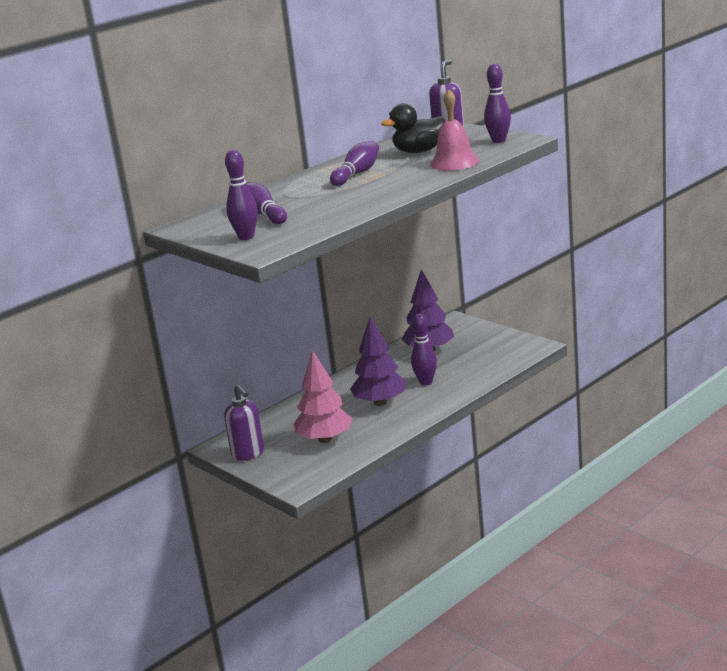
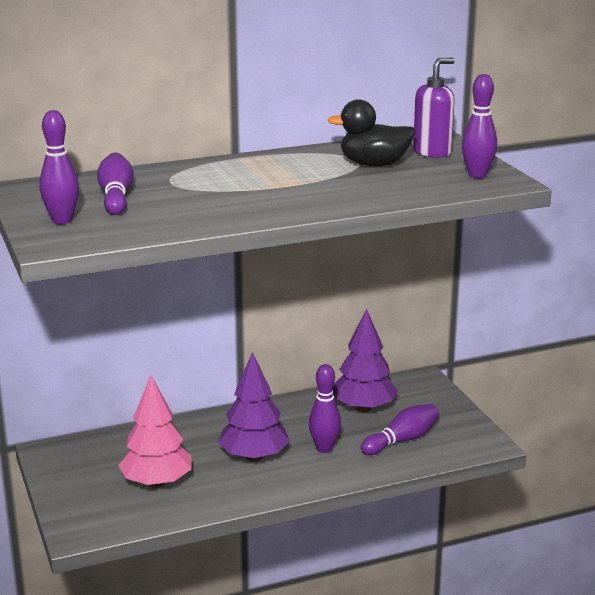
camera: 20 degrees right, 0 degrees up
purple soap dispenser [224,385,264,461] -> none
purple bowling pin [330,141,379,186] -> purple bowling pin moved to [361,404,439,455]
pink bell [430,89,479,171] -> none

